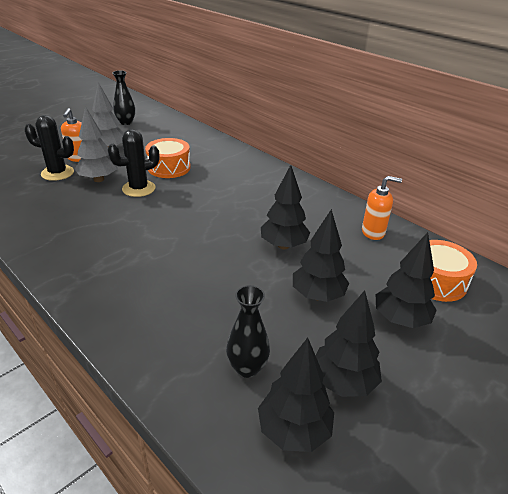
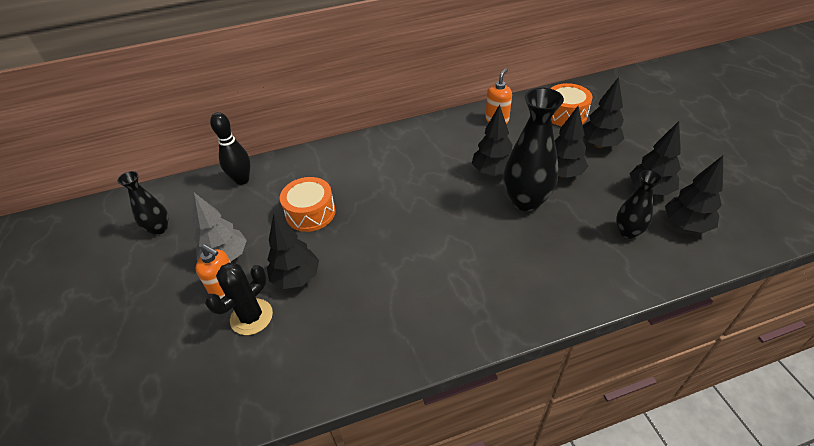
camera: 60 degrees left, 10 degrees up
grey tree [75,106,117,182] -> black tree [267,213,319,289]
black cactus [107,129,159,197] -> none
none -> black bowling pin [210,112,250,185]
none -> black vase [503,88,564,211]

